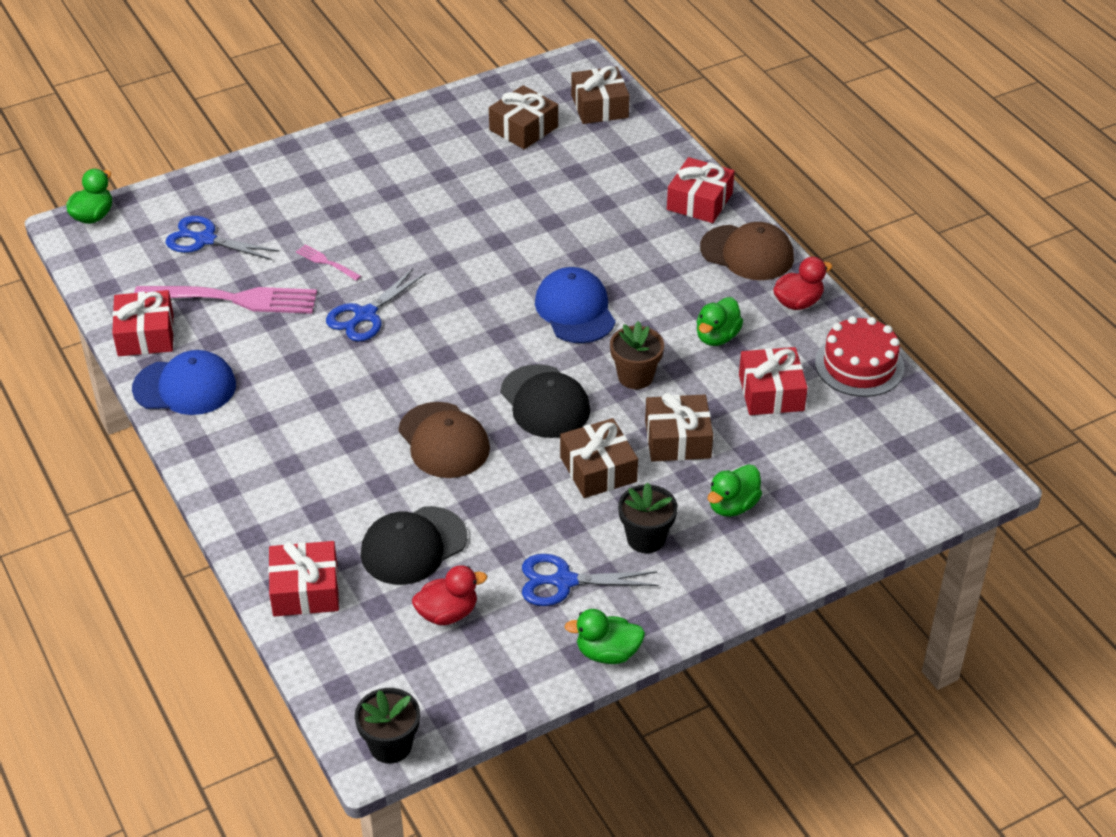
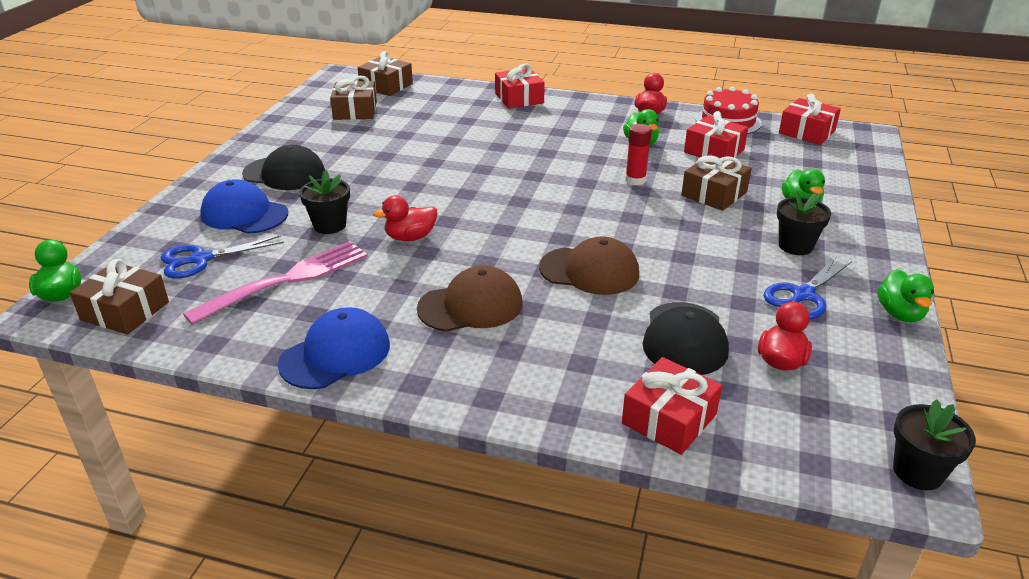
camera: 45 degrees left, 10 degrees down
red gift [112,290,174,356] -> red gift moved to [779,93,841,145]
pink fork [296,245,361,281] -> black flower pot [299,170,350,234]
blue scissors [326,268,426,341] -> red duck [373,195,437,241]
black cap [501,364,590,438] -> black cap moved to [242,145,325,190]
blue cap [535,267,615,343] -> blue cap moved to [200,179,288,234]
brown gift [560,418,638,498] -> brown gift moved to [70,259,169,335]
green duck [564,609,645,664] -> green duck turned 45 degrees counterclockwise [877,269,934,323]
brown flower pot [610,321,664,389] -> red glue stick [625,124,652,185]
brown cap [700,222,794,280] -> brown cap moved to [417,266,523,332]

